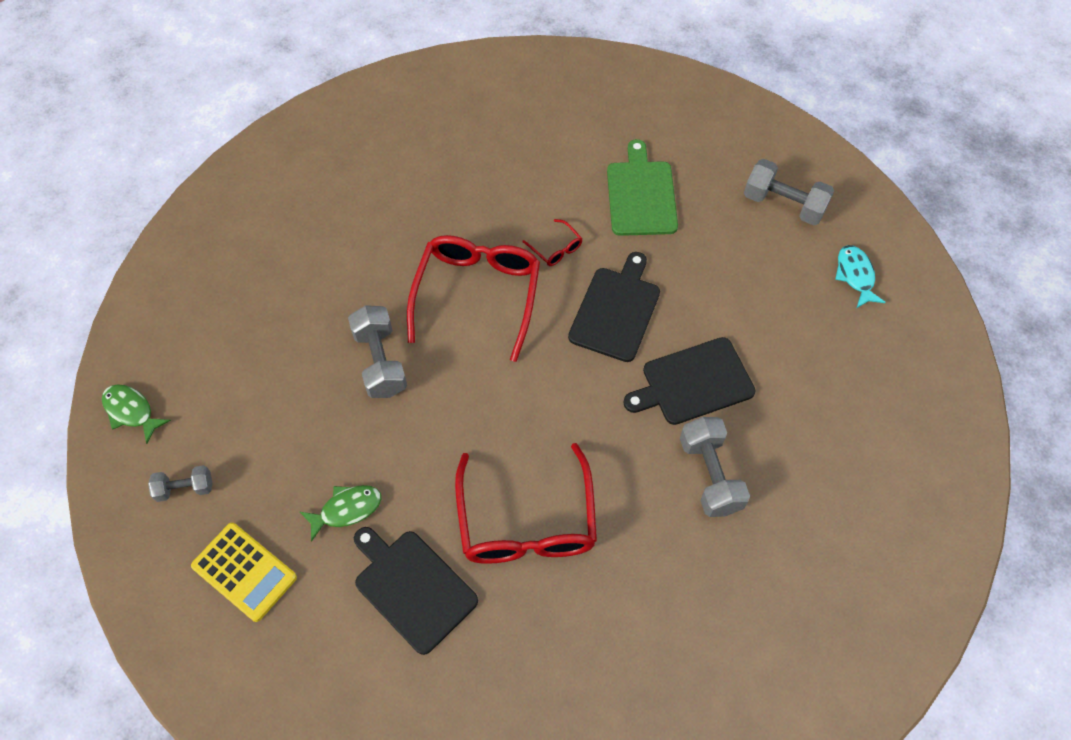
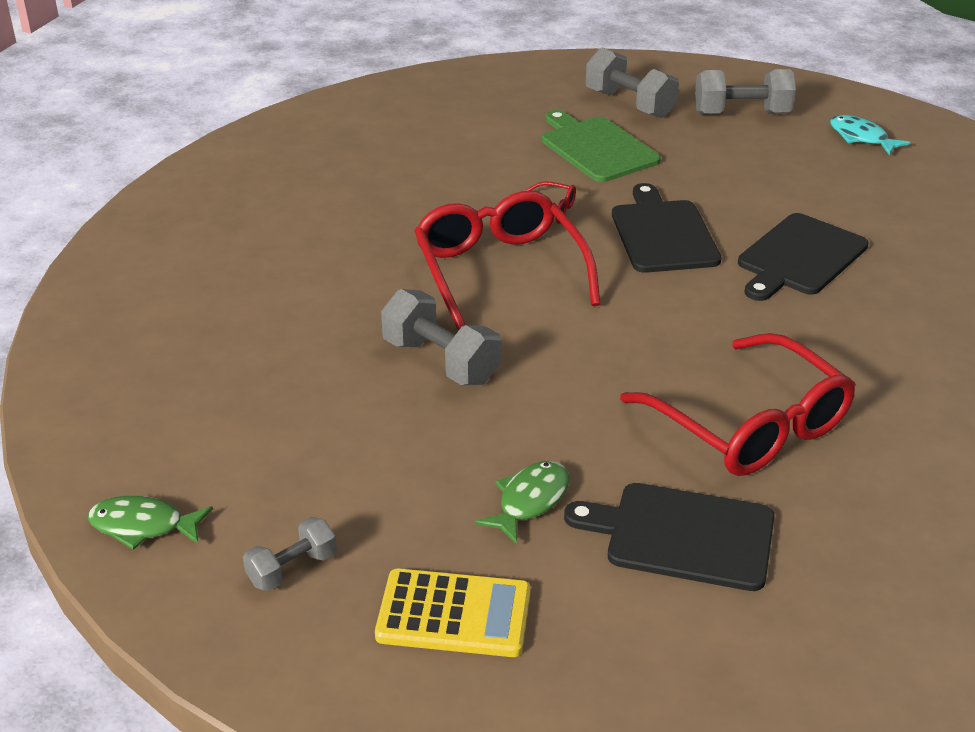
camera: 30 degrees left, 25 degrees down
grey dumbbell [680,417,750,517] -> grey dumbbell moved to [585,47,679,118]

